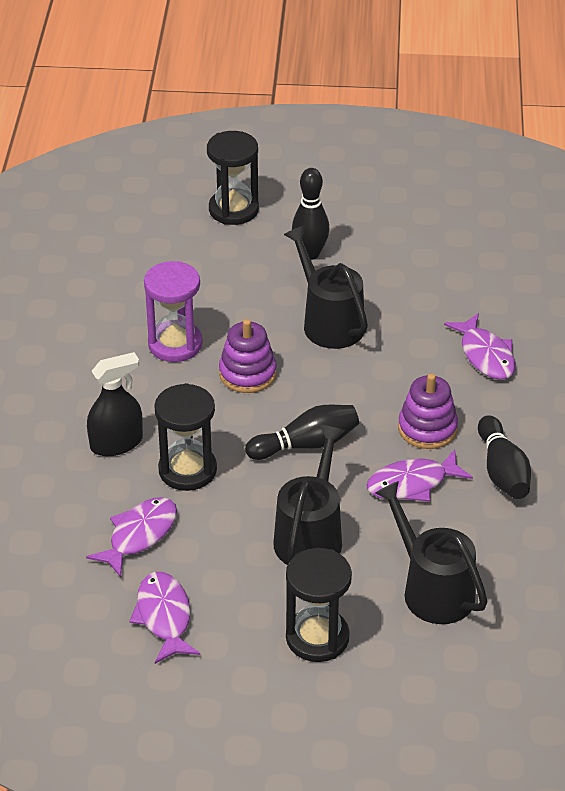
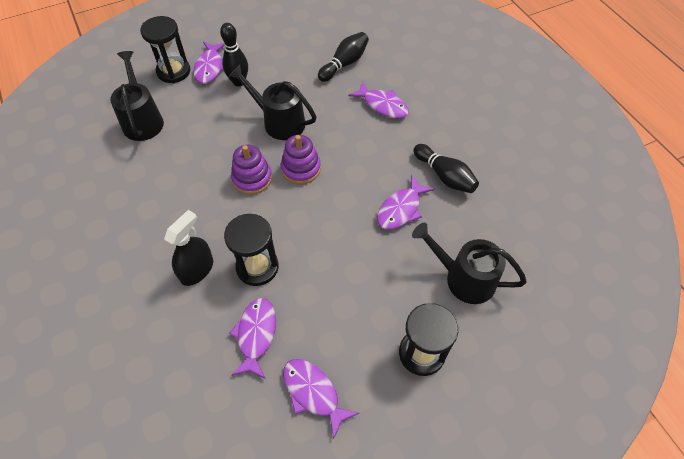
camera: 30 degrees left, 15 degrees up
purple hourglass [144,261,203,362] -> none
black bowling pin [245,405,359,460] -> black bowling pin moved to [318,32,369,82]
black watering can [273,425,345,565] -> black watering can moved to [110,51,164,141]
purple stacking toy [398,374,458,449] -> purple stacking toy moved to [281,135,321,184]
none -> purple fish [193,42,225,84]

